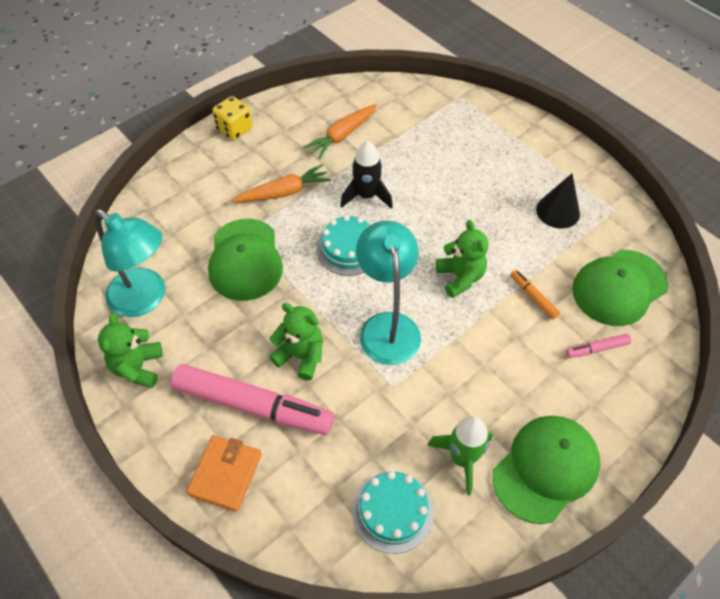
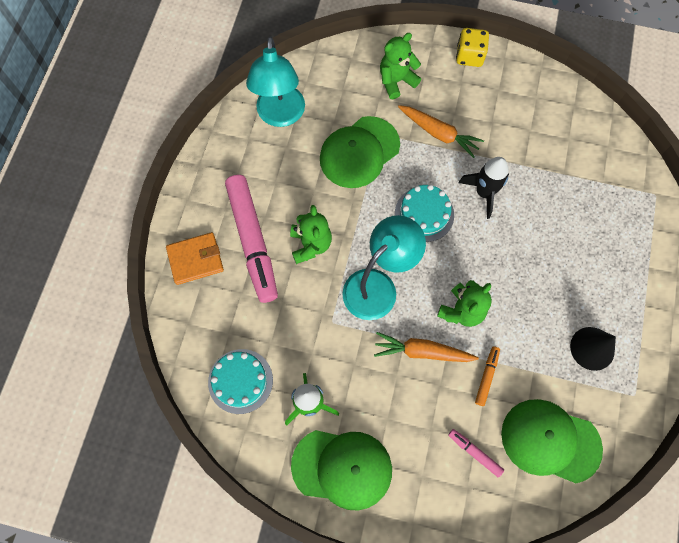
camera: 55 degrees right, 15 degrees up
green teddy bear [98,313,163,388] -> green teddy bear moved to [380,33,421,99]
orange carrot [303,104,377,159] -> orange carrot moved to [374,332,479,362]

